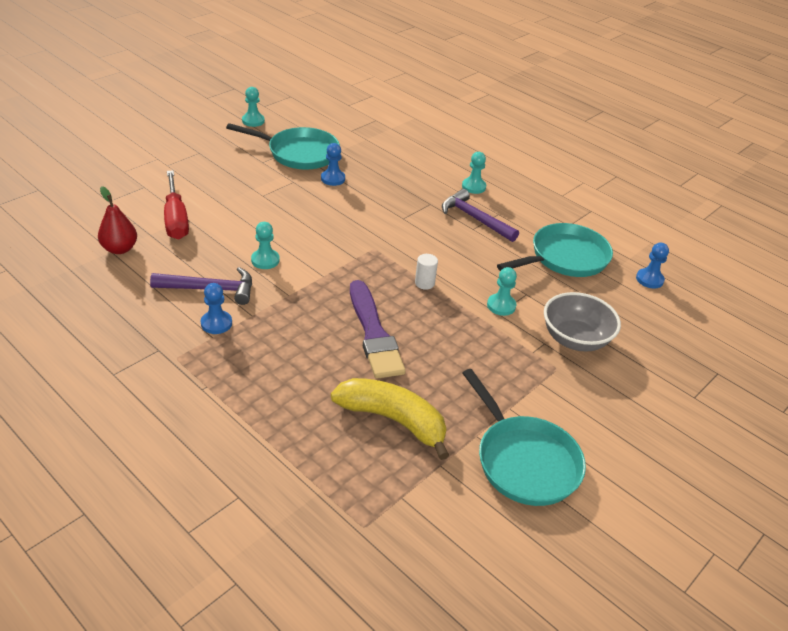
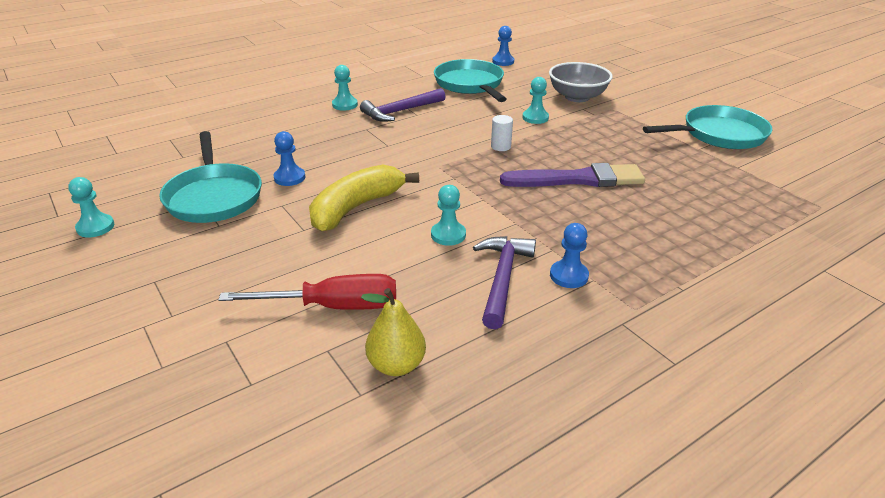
camera: 75 degrees left, 5 degrees down
red pear [98,186,137,254] -> yellow pear [361,288,426,376]
turquoise pan [226,123,340,170] -> turquoise pan turned 135 degrees clockwise [159,131,262,223]
yellow banana [331,378,449,460] -> yellow banana moved to [309,165,419,232]

